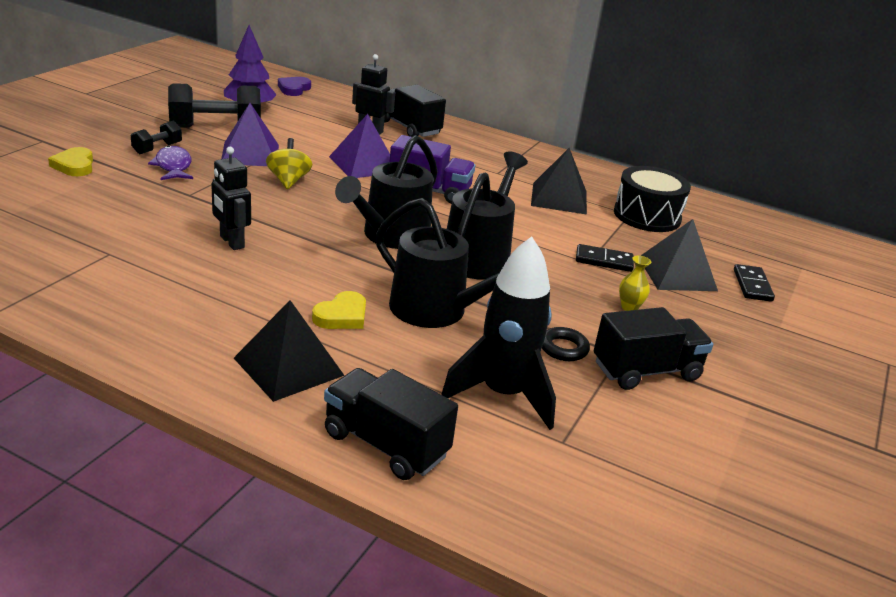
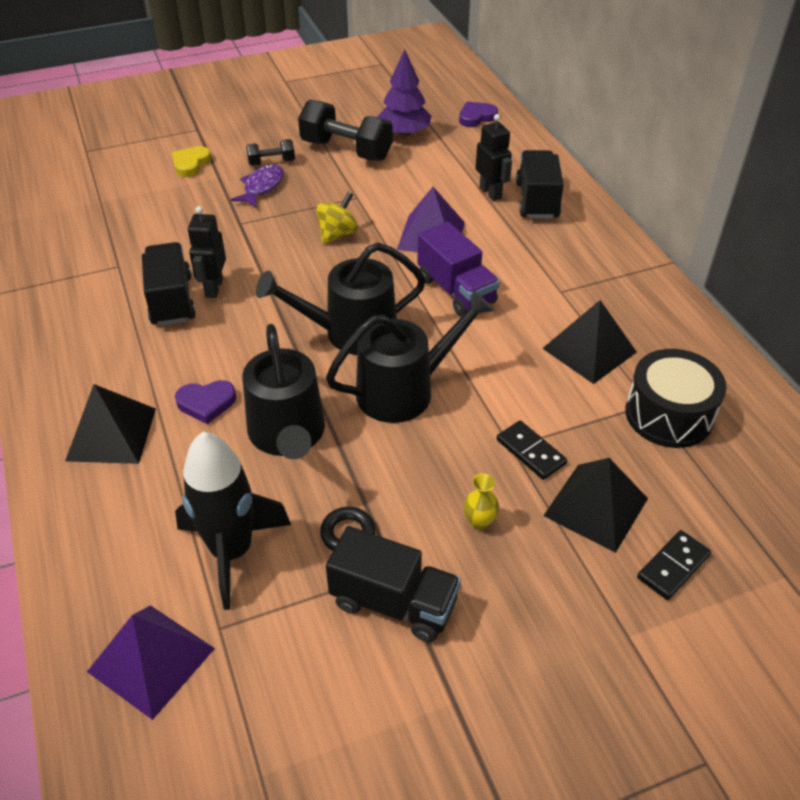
camera: 45 degrees right, 15 degrees up
purple pyramid [221,103,279,166] -> purple pyramid moved to [87,605,215,720]
yellow heart [312,291,366,329] -> purple heart [175,380,236,424]
black truck [324,368,458,480] -> black truck moved to [142,242,196,326]

